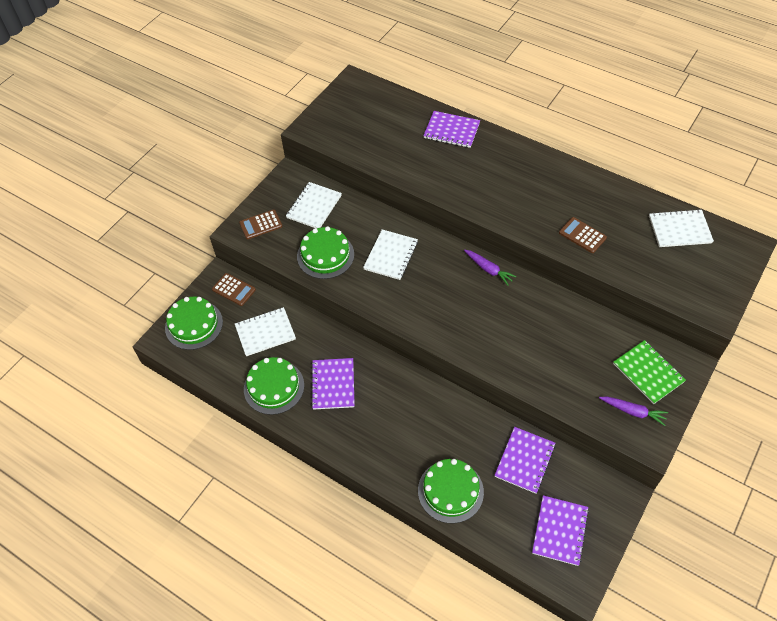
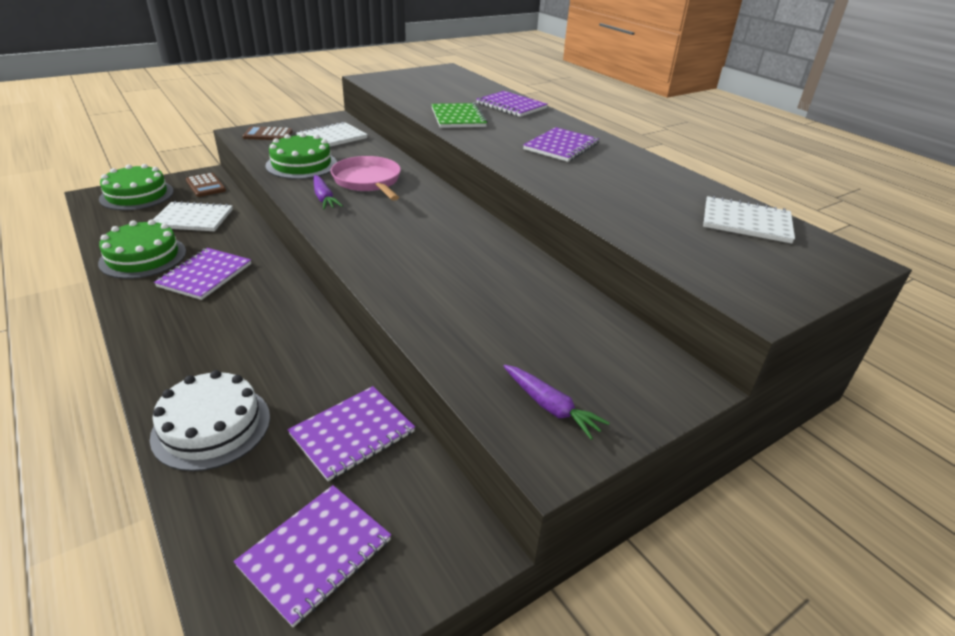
camera: 20 degrees right, 20 degrees down
white notebook [363,229,418,280] -> pink pan [331,156,401,201]
green cake [418,459,484,523] -> white cake [150,370,270,471]
purple carrot [464,250,516,285] -> purple carrot moved to [314,175,343,209]
brown calculator [559,217,607,253] -> none
green notebook [613,340,686,404] -> green notebook moved to [431,103,488,128]
none -> purple notebook [523,127,599,162]

